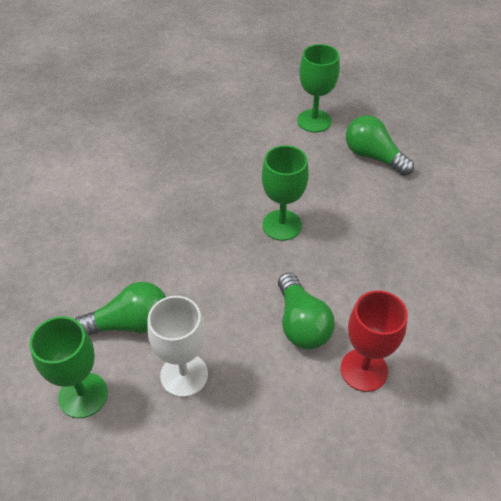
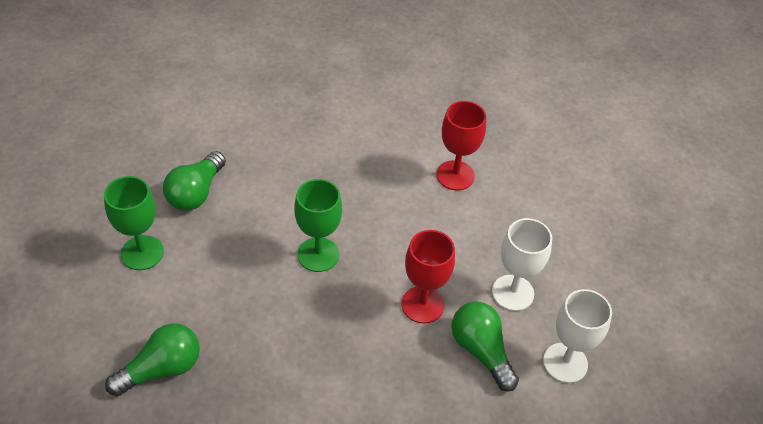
camera: 110 degrees left, 0 degrees up
green goblet [29,316,108,418] -> white goblet [543,289,612,383]
green light bulb [278,272,335,349] -> green light bulb moved to [105,323,200,396]
none -> red goblet [401,230,455,324]

